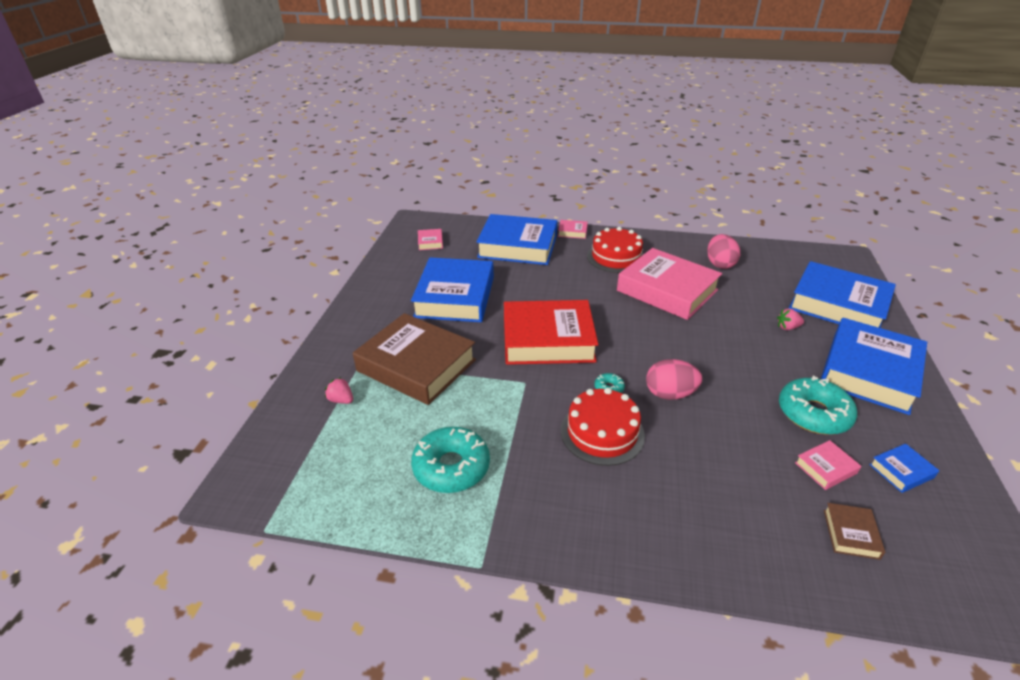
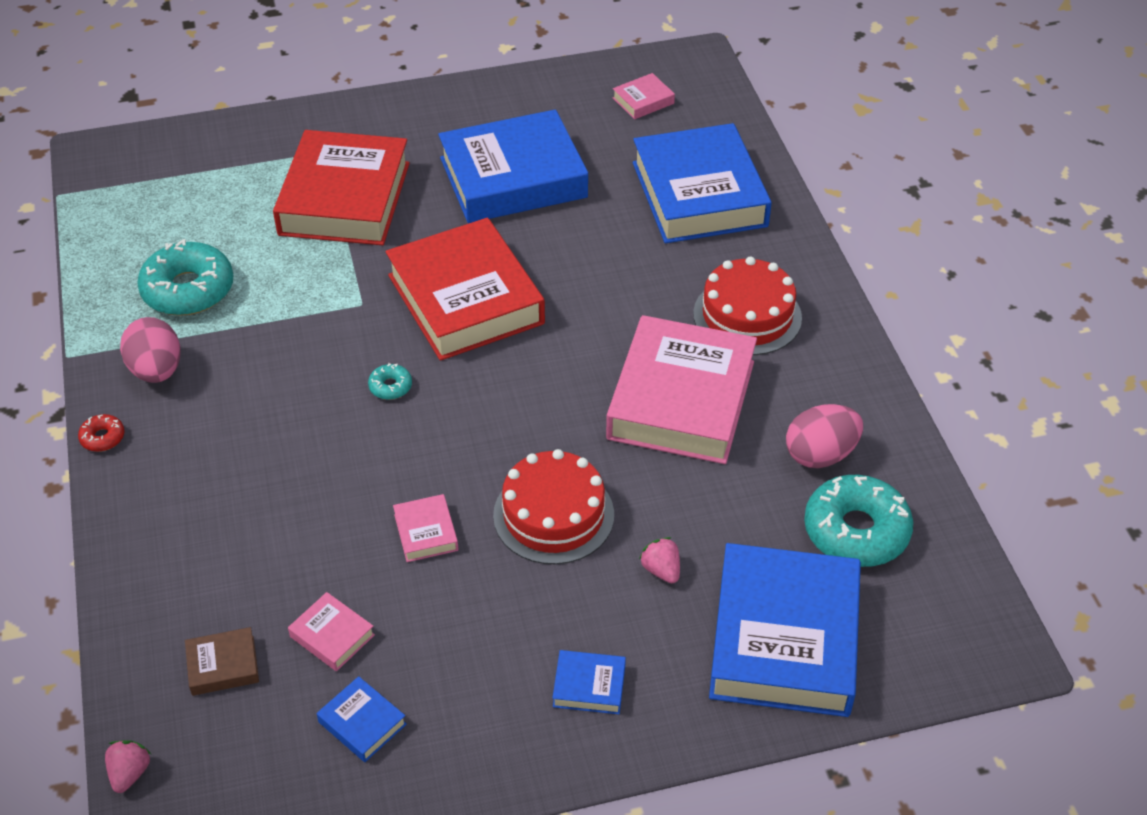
camera: 65 degrees right, 10 degrees up
pink strawberry [325,377,353,404] -> pink strawberry moved to [105,740,151,793]
brown book [353,313,476,405] -> red book [273,130,410,245]
pink book [558,220,588,239] -> pink book moved to [393,494,458,562]
red cake [561,388,645,466] -> red cake moved to [493,449,614,565]
pink egg [646,359,702,400] -> pink egg moved to [120,317,181,383]
turquoise donut [779,376,857,435] -> turquoise donut moved to [804,475,913,567]
blue book [821,318,927,415] -> blue book [552,650,626,714], size x0.41
none -> red donut [78,414,125,452]

